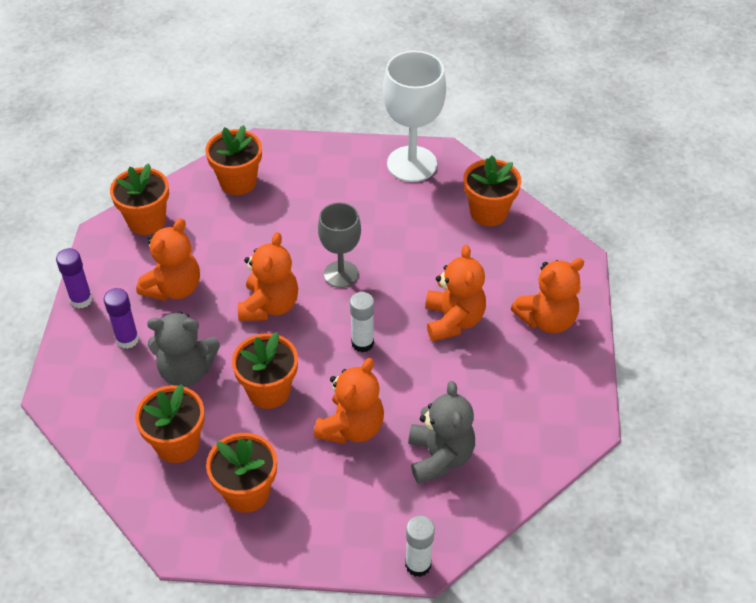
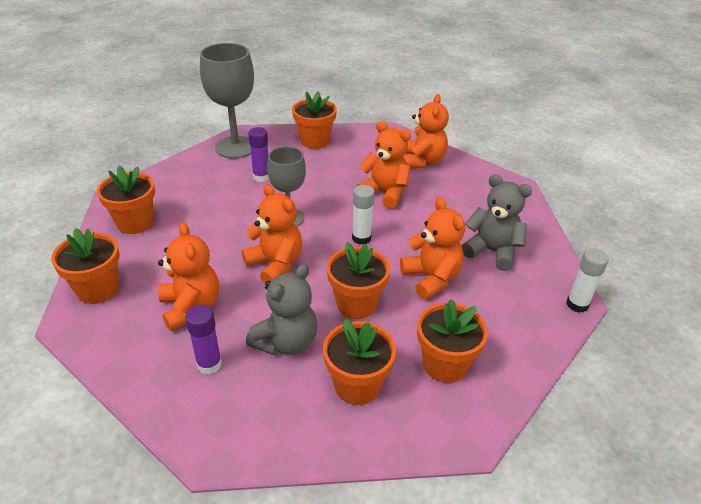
camera: 55 degrees left, 10 degrees down
purple glue stick [56,248,93,309] -> purple glue stick moved to [248,127,269,182]
white goblet [383,51,446,182] -> grey goblet [200,43,254,159]

